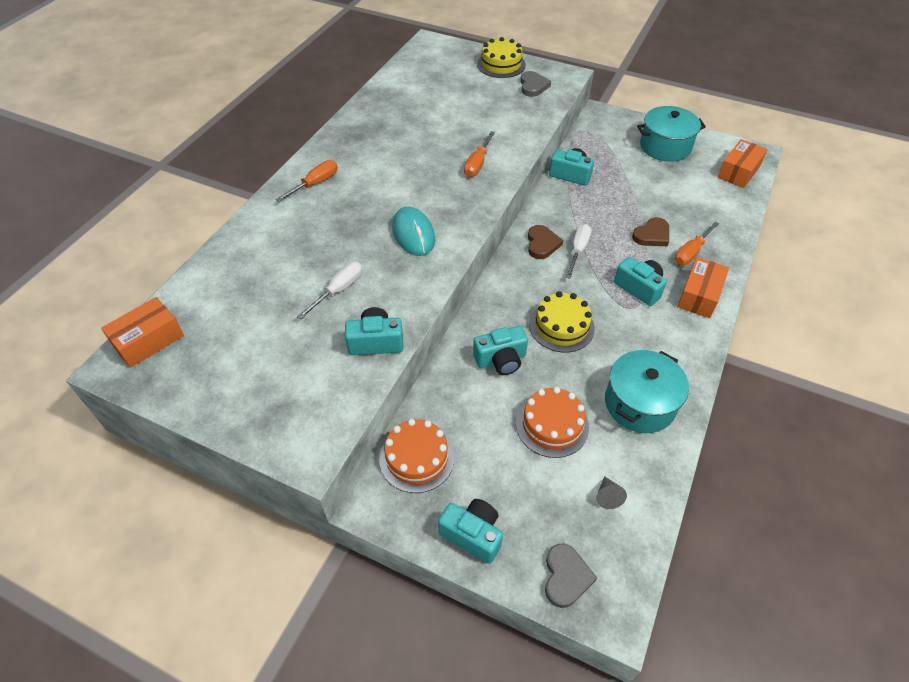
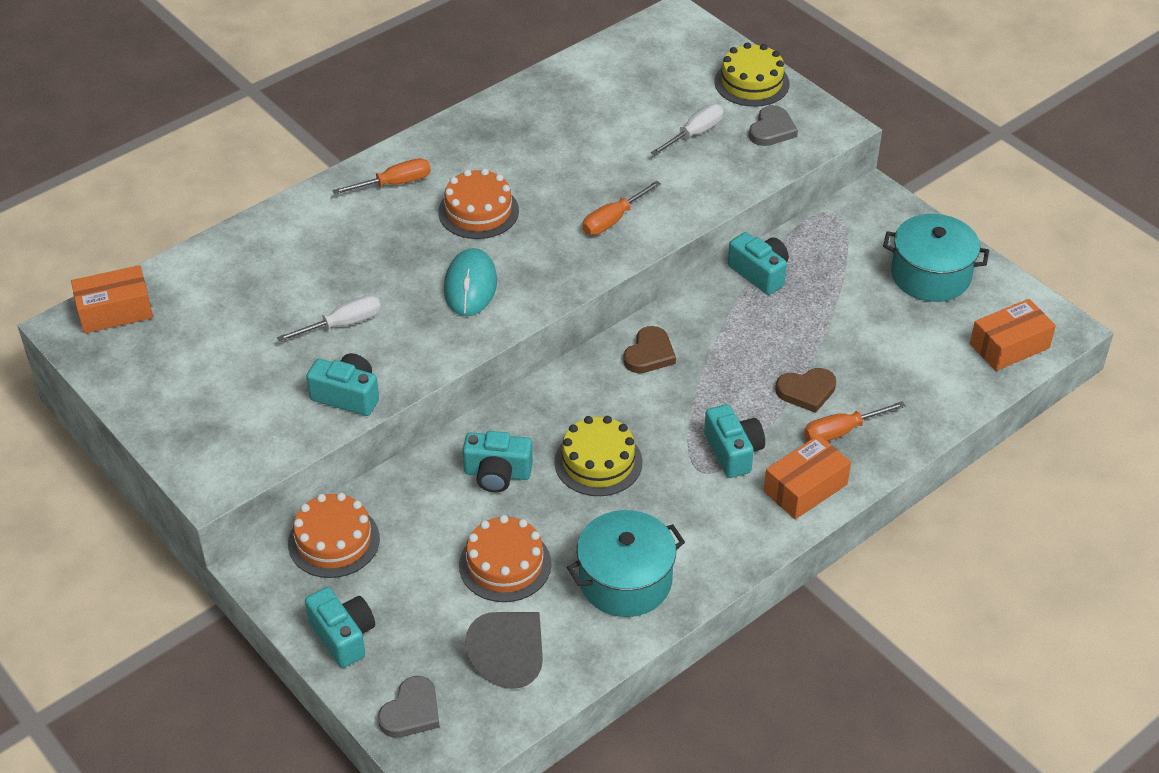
camera: 25 degrees right, 5 degrees down
white screwdriver [566,224,592,279] -> white screwdriver moved to [651,104,724,156]
grey cone [596,476,627,509] -> grey cone [465,612,543,689], size x2.23
none -> orange cake [438,168,519,239]

